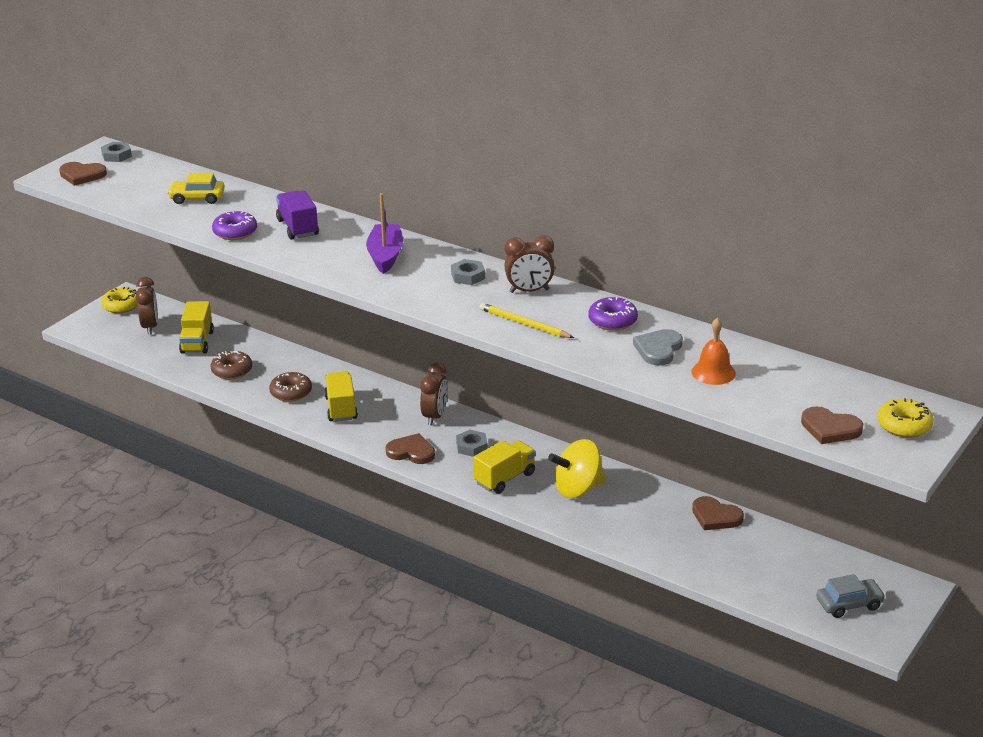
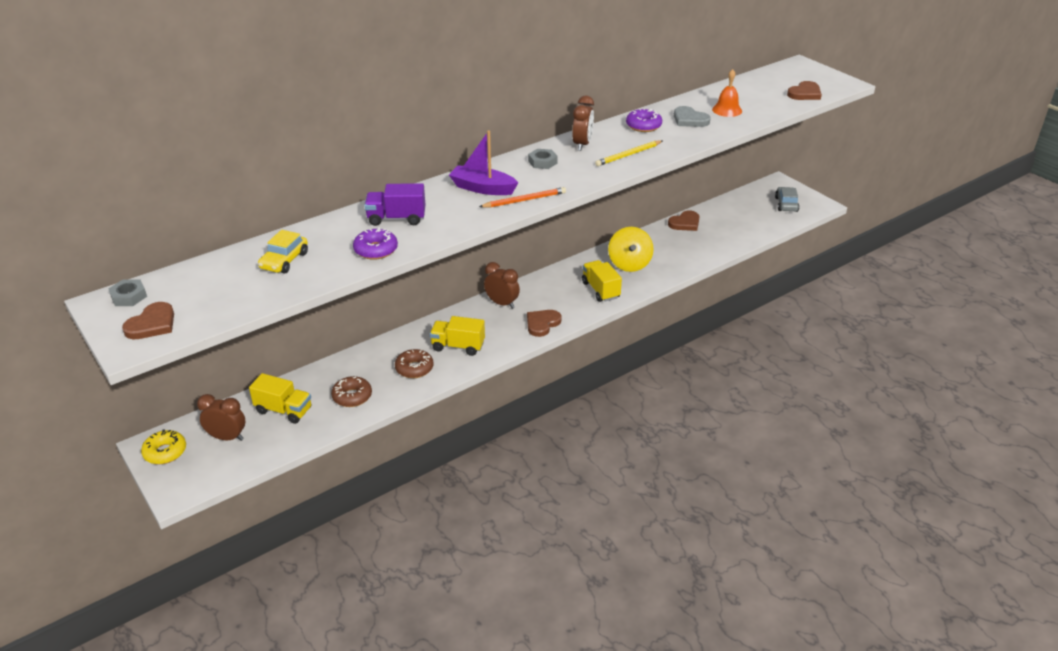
camera: 70 degrees left, 5 degrees up
grey nut [456,430,488,457] -> none
yellow donut [877,398,934,438] -> none
none -> orange pencil [479,187,566,208]

